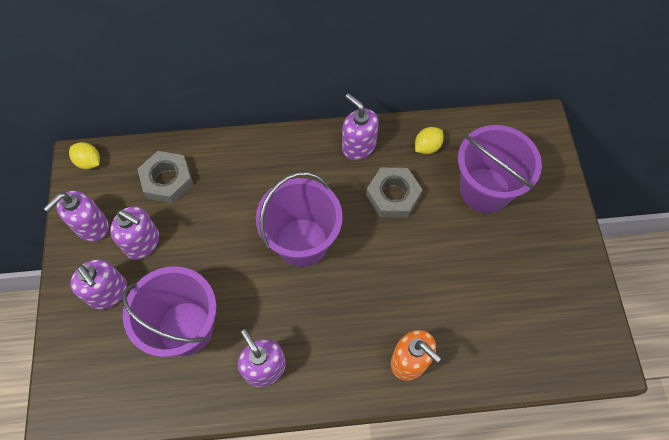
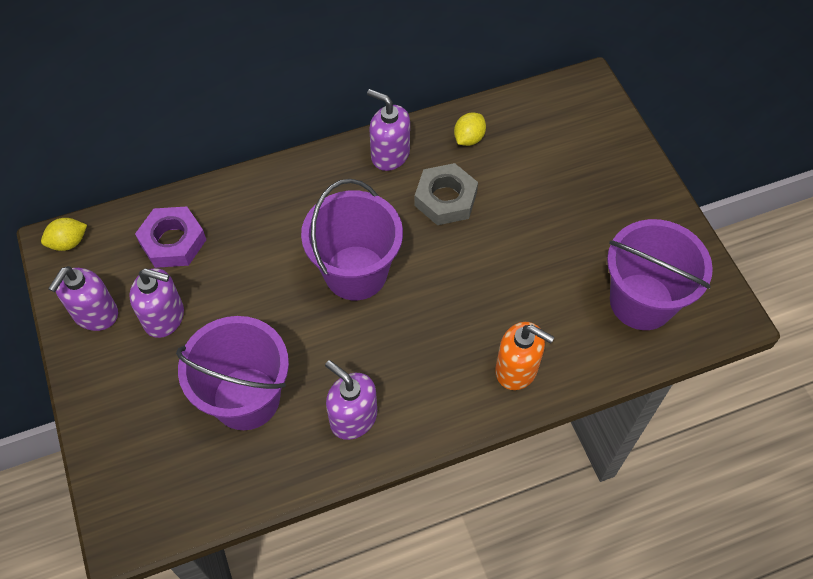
camera: 15 degrees left, 5 degrees down
yellow lemon [69,142,100,169] -> yellow lemon turned 45 degrees counterclockwise [41,218,87,251]
purple soap dispenser [70,259,127,310] -> none
grey nut [138,151,193,204] -> purple nut [135,206,206,268]
purple bucket [458,125,542,213] -> purple bucket moved to [607,219,713,330]

